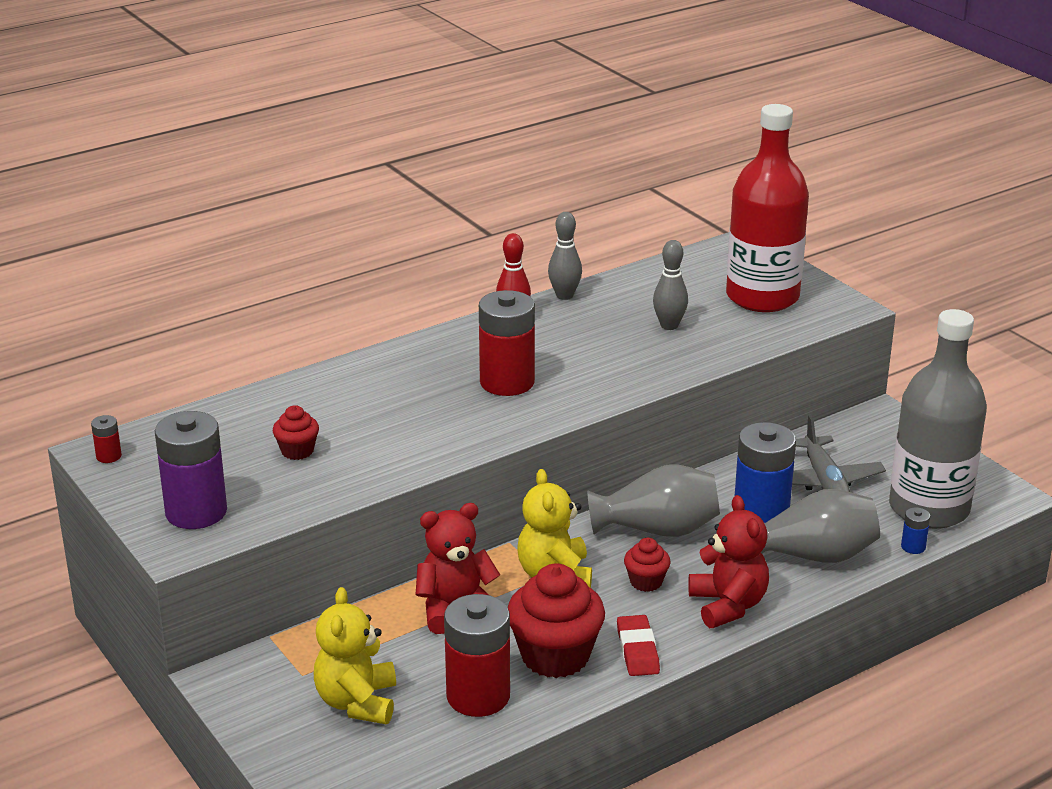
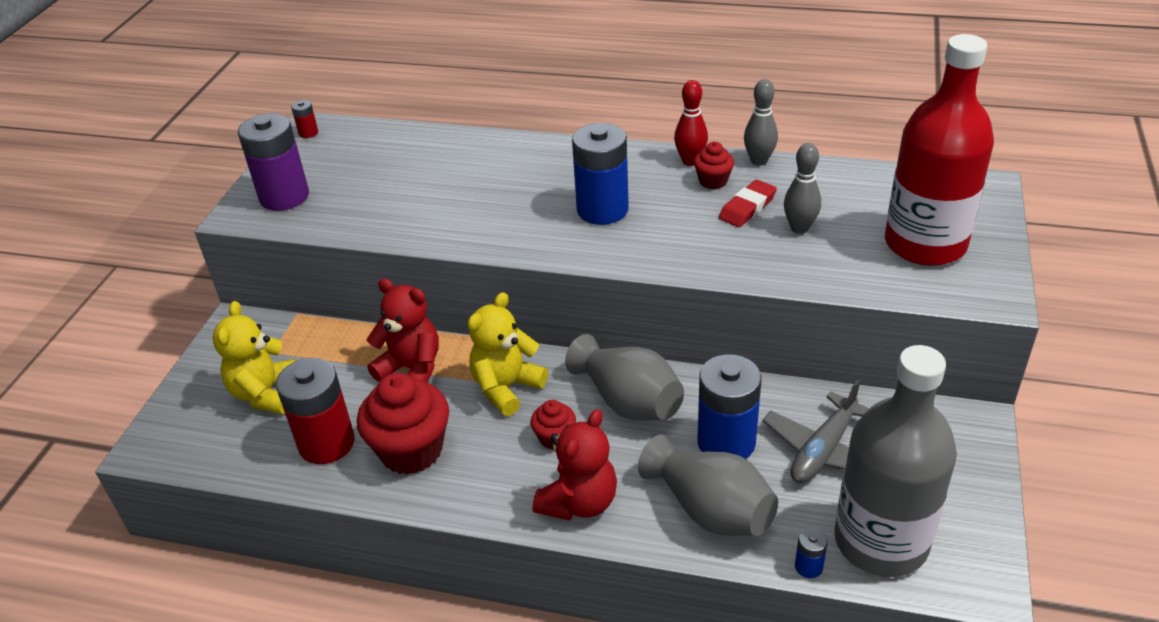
camera: 50 degrees right, 10 degrees up
red cupcake [273,405,319,460] -> red cupcake moved to [694,142,734,189]
yellow teddy bear [314,587,396,724] -> yellow teddy bear turned 45 degrees counterclockwise [212,301,297,414]
red battery [479,290,535,396] -> blue battery [572,123,629,225]
red eraser [617,615,660,676] -> red eraser moved to [719,180,777,227]

